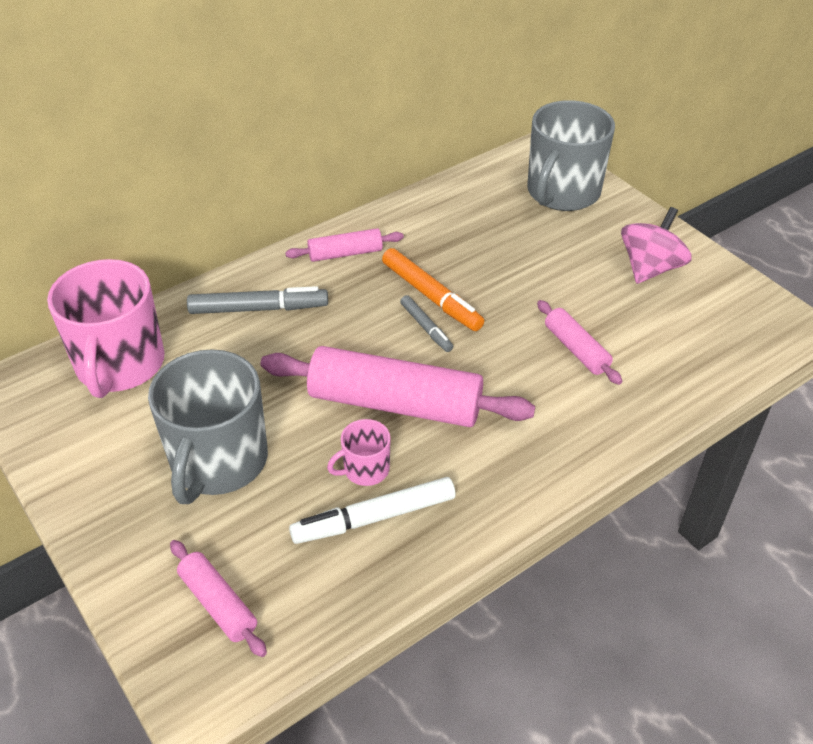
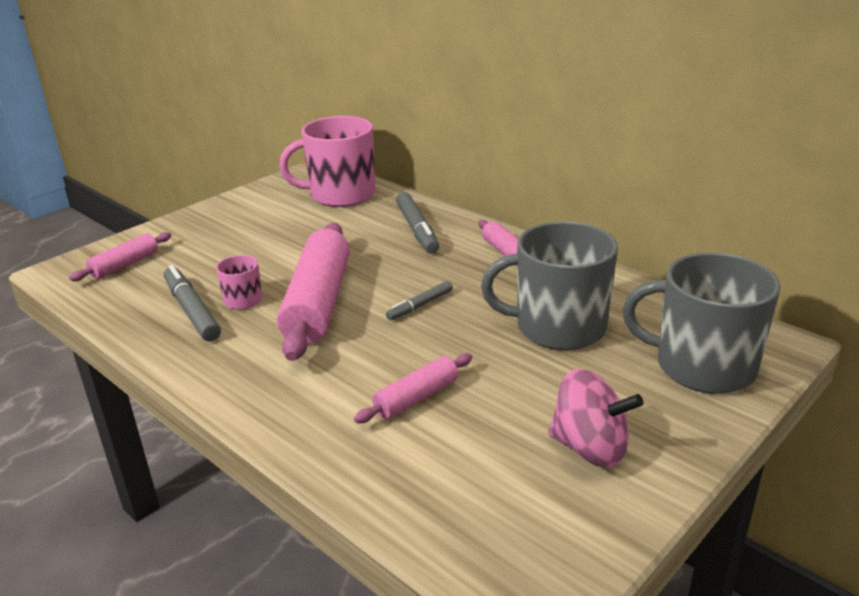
camera: 80 degrees right, 15 degrees down
grey mug [148,349,268,504] -> grey mug moved to [481,221,618,350]
white marker [289,477,455,544] -> grey marker [164,265,221,342]
orange marker [382,248,484,331] -> none

